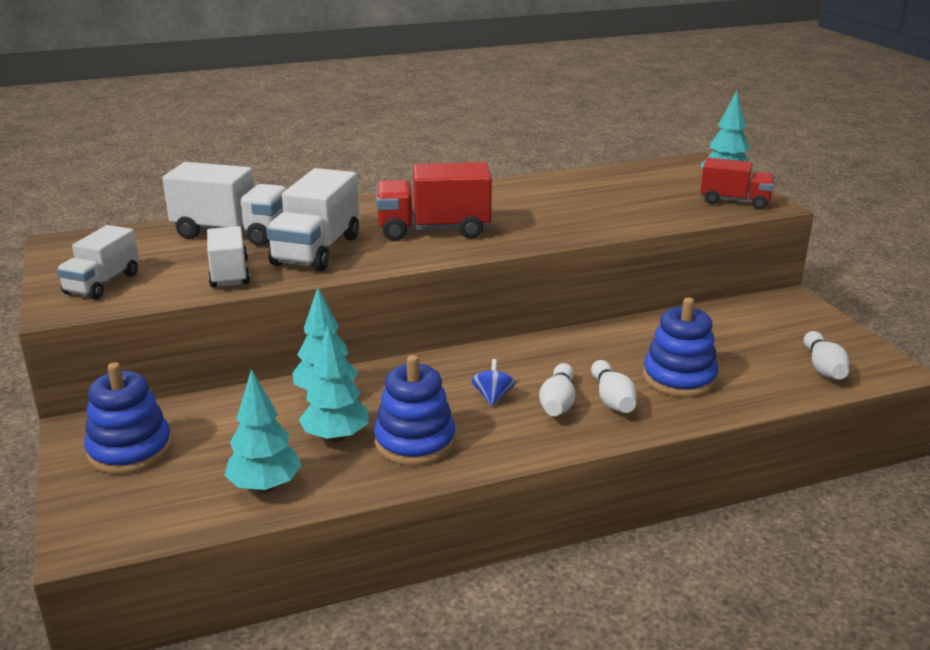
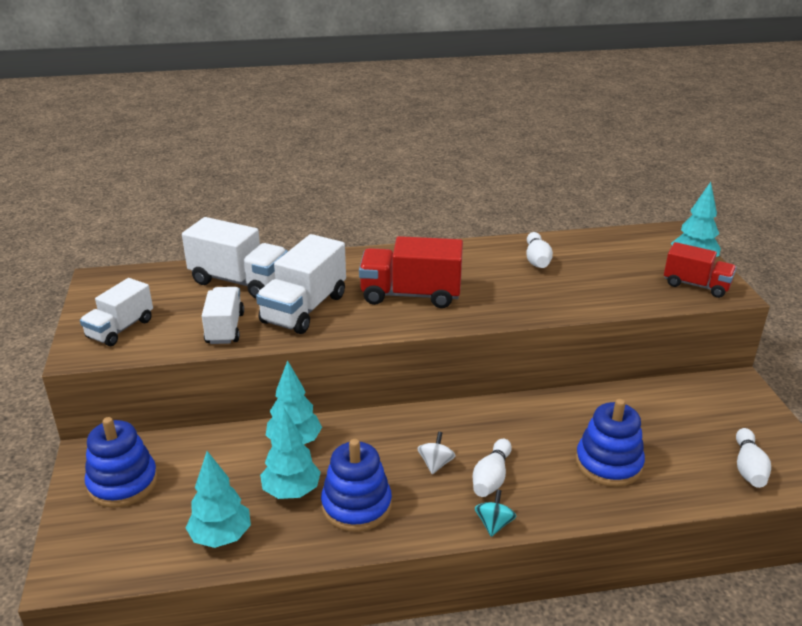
camera: 10 degrees right, 5 degrees up
blue spinning top [471,359,515,406] -> white spinning top [417,432,455,474]
white bowling pin [591,360,636,413] -> white bowling pin moved to [526,232,553,268]
none -> turquoise spinning top [475,489,516,537]

